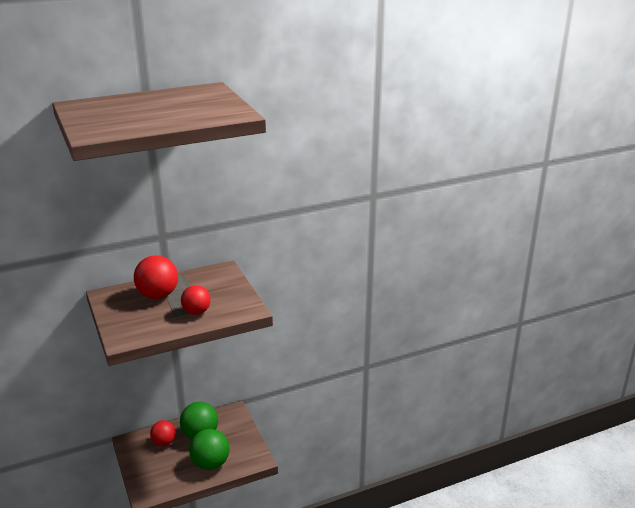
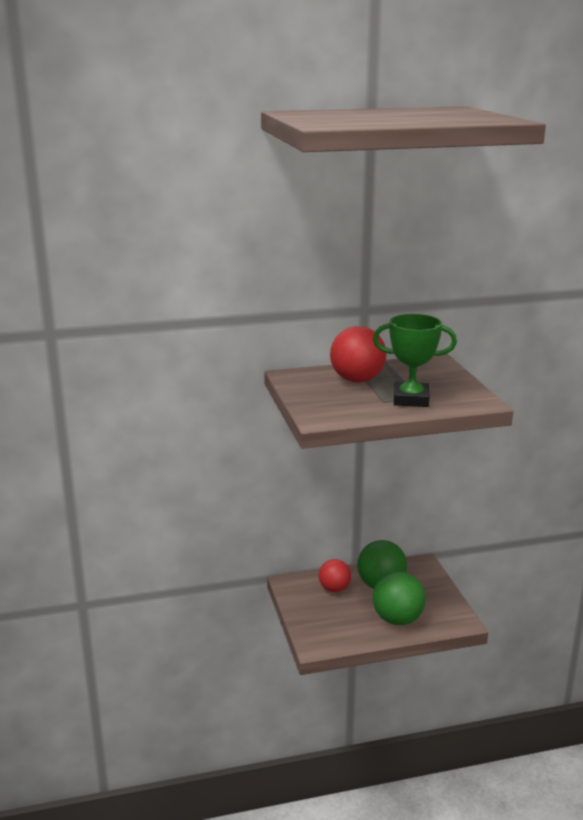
camera: 10 degrees right, 5 degrees down
red ball [181,285,211,315] -> green trophy [373,314,457,407]

